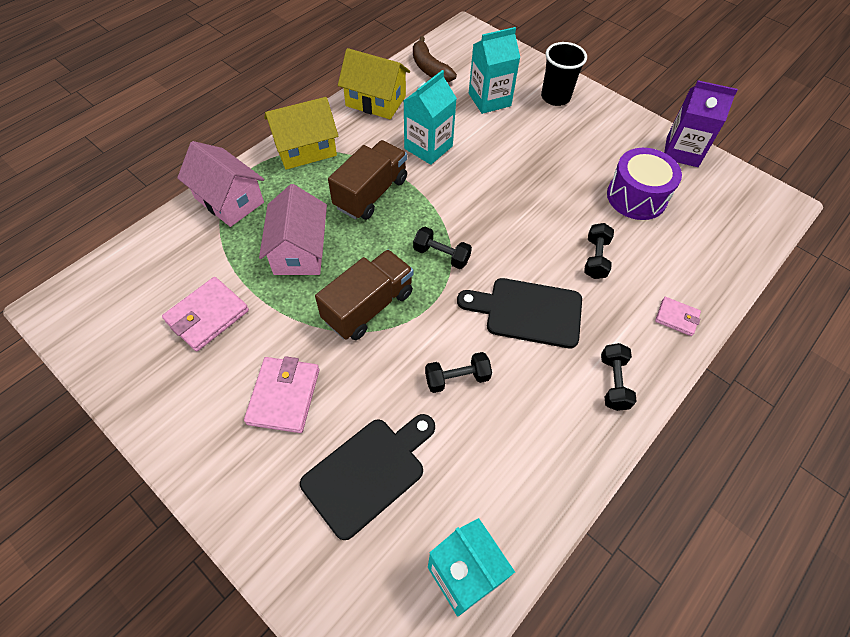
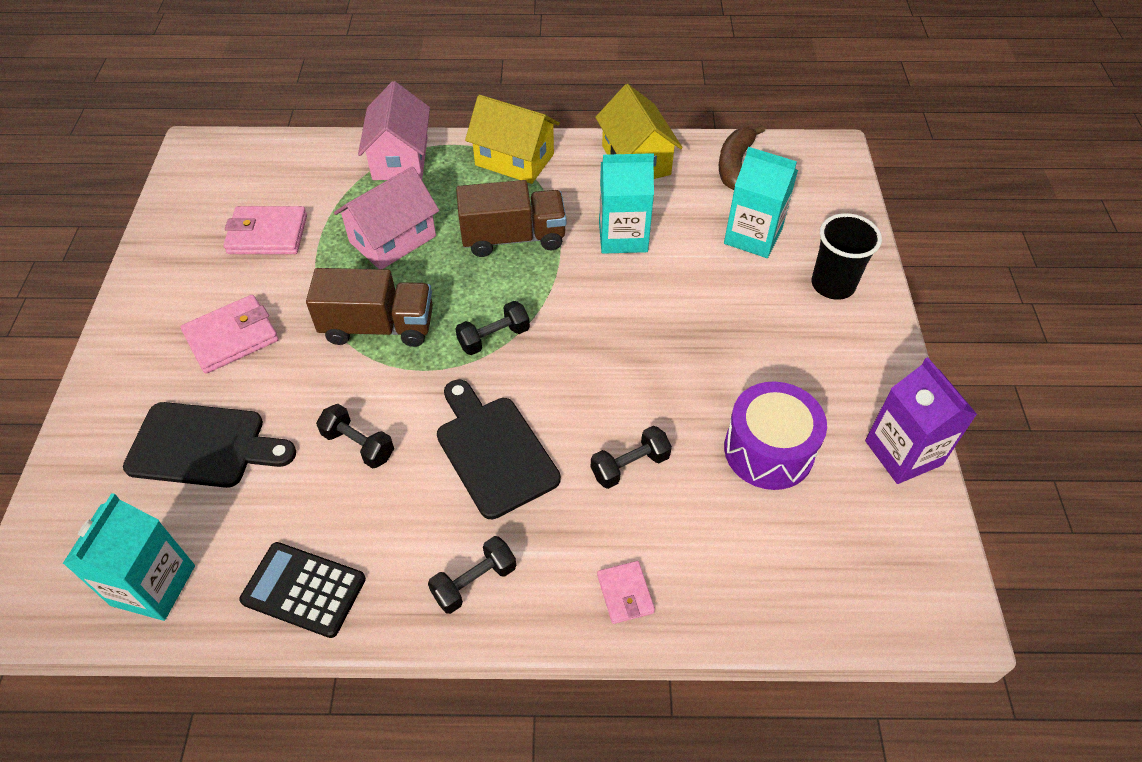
camera: 50 degrees right, 5 degrees down
black dumbbell [413,227,472,269] -> black dumbbell turned 75 degrees clockwise [455,301,530,355]
none -> black calculator [239,542,366,638]

